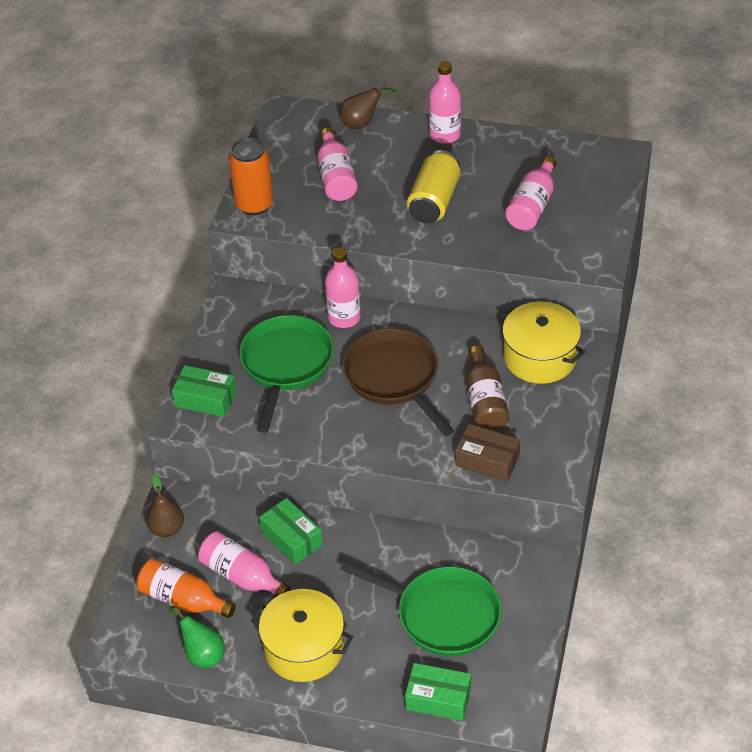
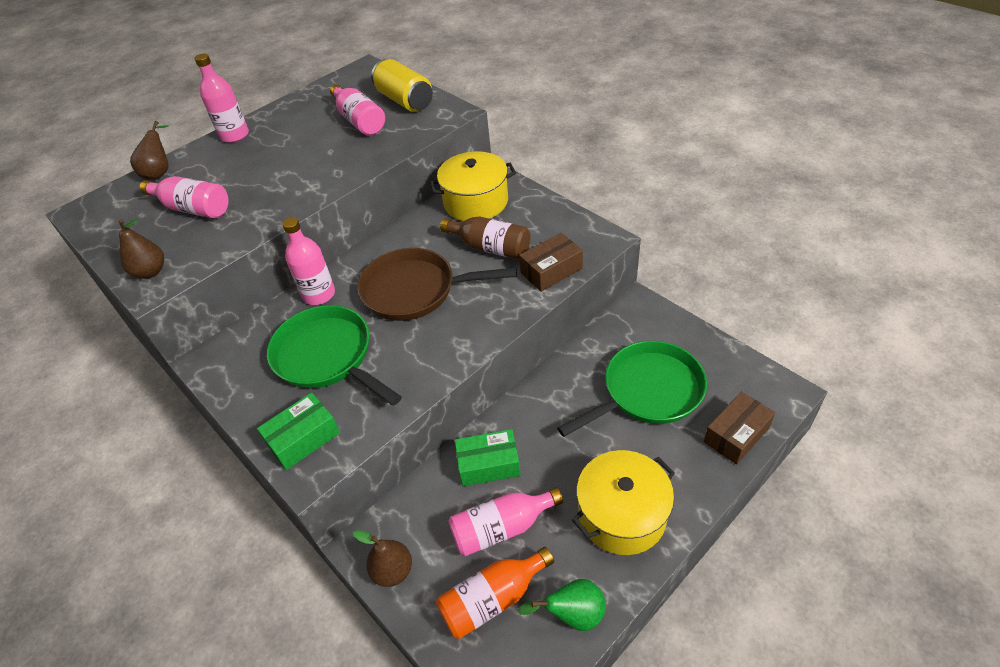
camera: 55 degrees left, 0 degrees up
orange can [229,138,273,215] -> brown pear [119,219,164,279]
green box [405,663,471,721] -> brown box [704,391,775,465]
yellow can [407,150,460,223] -> yellow can moved to [371,59,433,112]

